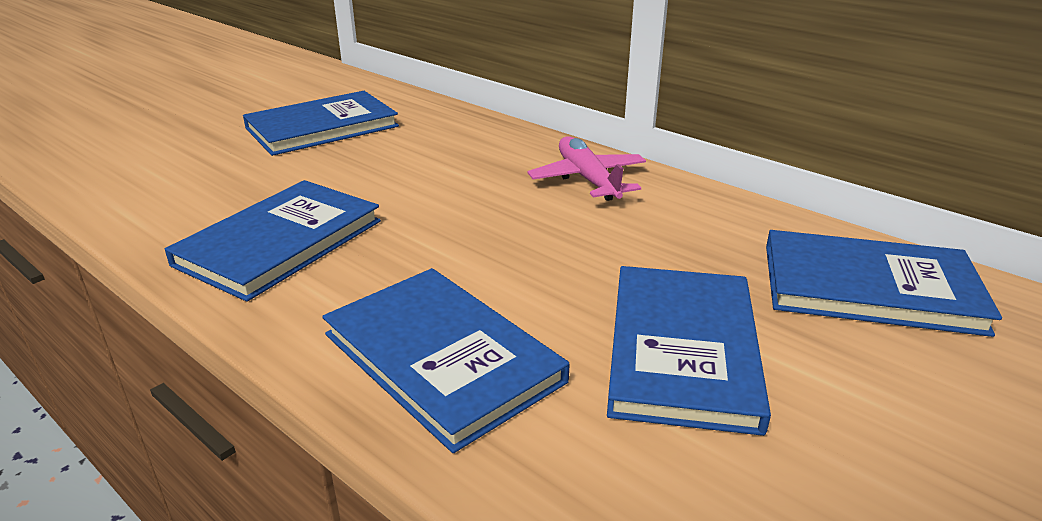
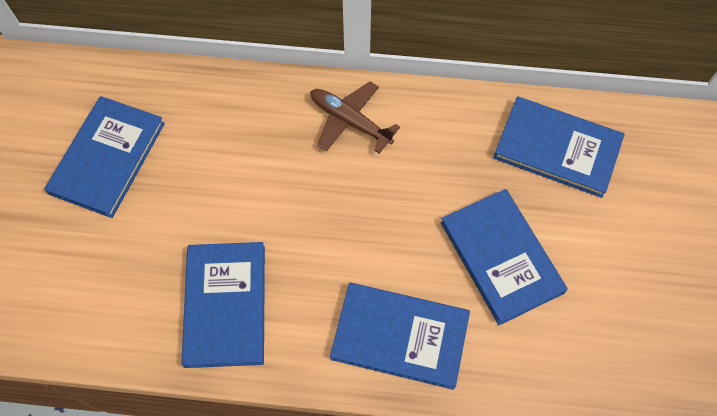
camera: 35 degrees left, 35 degrees up
pink plane [527,136,646,201] -> brown plane [310,82,400,154]
blue book [766,230,1002,337] -> blue book turned 45 degrees clockwise [493,96,625,198]

